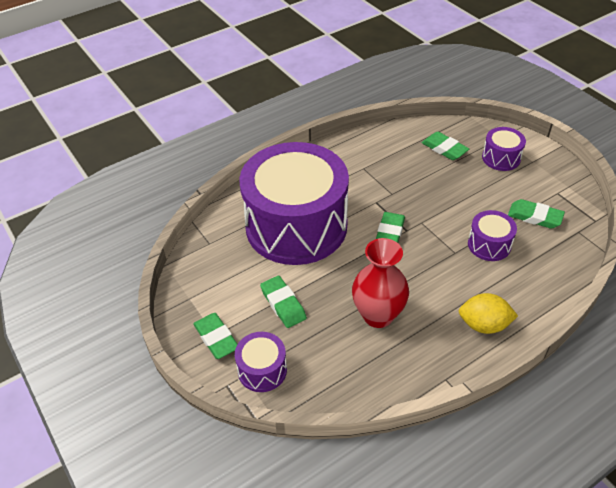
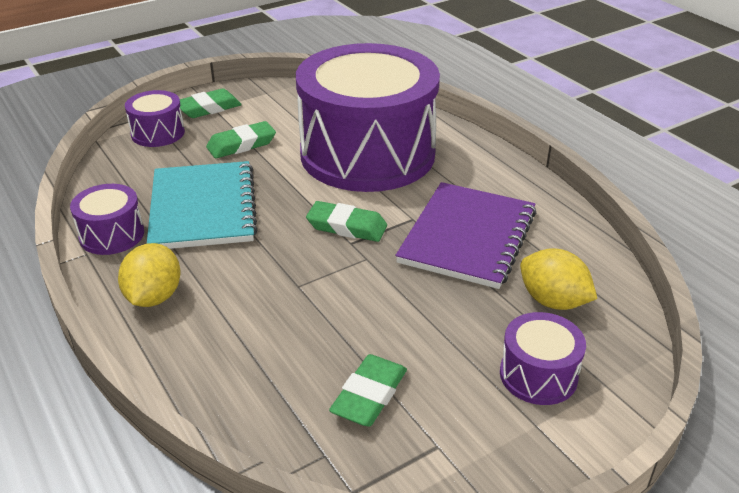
camera: 90 degrees right, 10 degrees down
red vase [352,238,409,328] -> turquoise notebook [147,161,258,249]
green eraser [422,132,469,160] -> yellow lemon [520,248,597,310]
purple drum [468,210,517,261] -> purple drum moved to [70,184,144,255]
none -> purple notebook [395,182,536,289]

